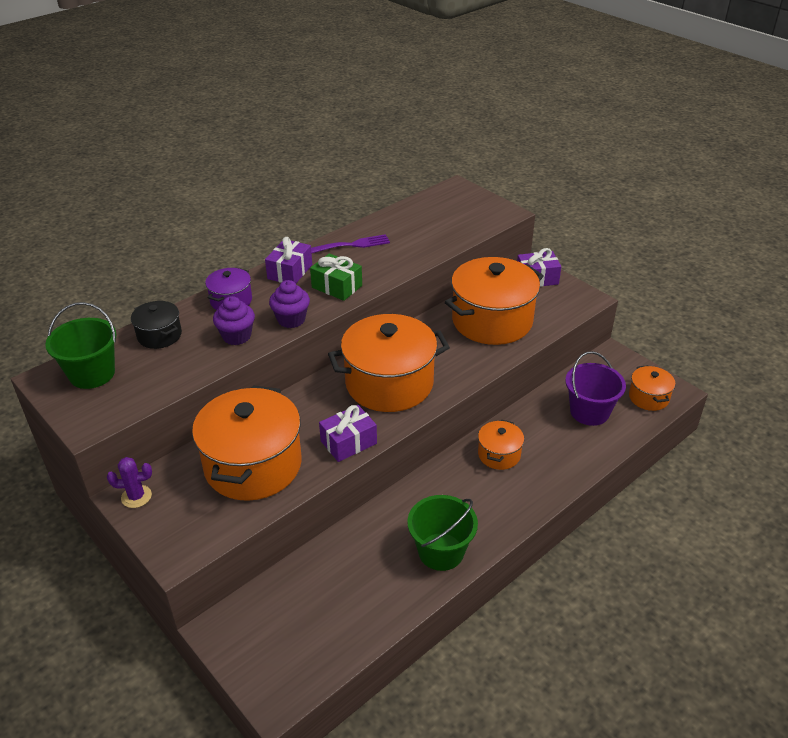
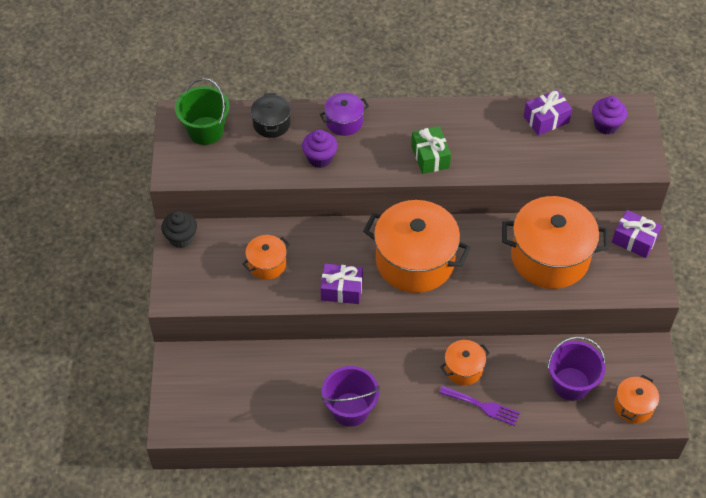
camera: 40 degrees right, 15 degrees up
purple cactus [107,457,152,508] -> black cupcake [161,211,197,248]
orange pot [192,385,302,501] -> orange pot [242,235,290,280], size x0.49
purple gift [265,237,312,283] -> purple gift moved to [524,90,572,136]
purple cupcake [269,280,310,328] -> purple cupcake moved to [592,96,627,134]
purple fork [311,234,390,253] -> purple fork moved to [439,386,520,426]
green bucket [407,495,478,571] -> purple bucket [321,366,380,427]

